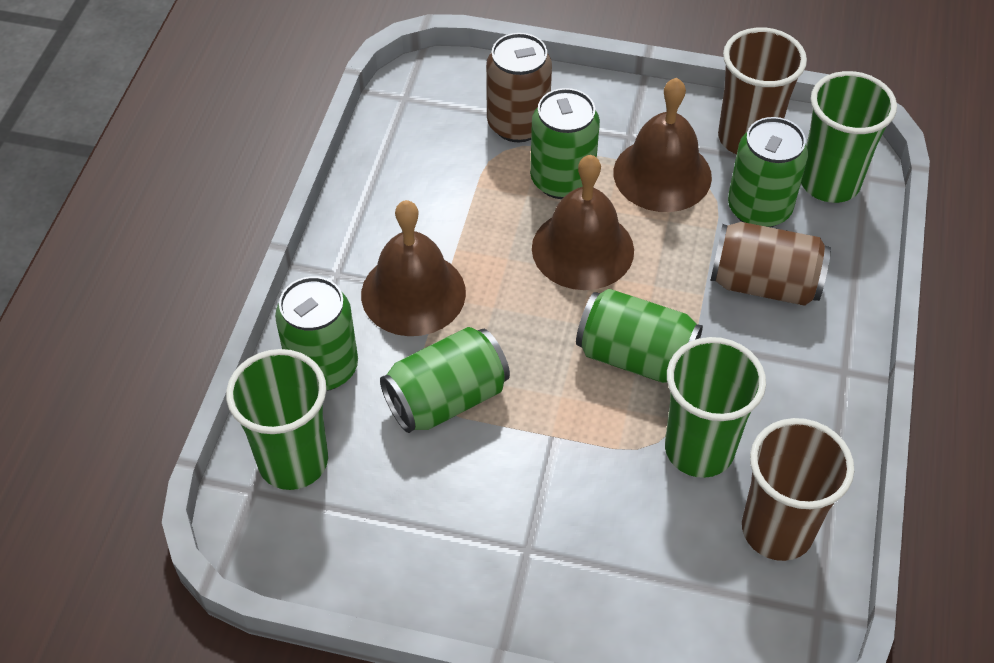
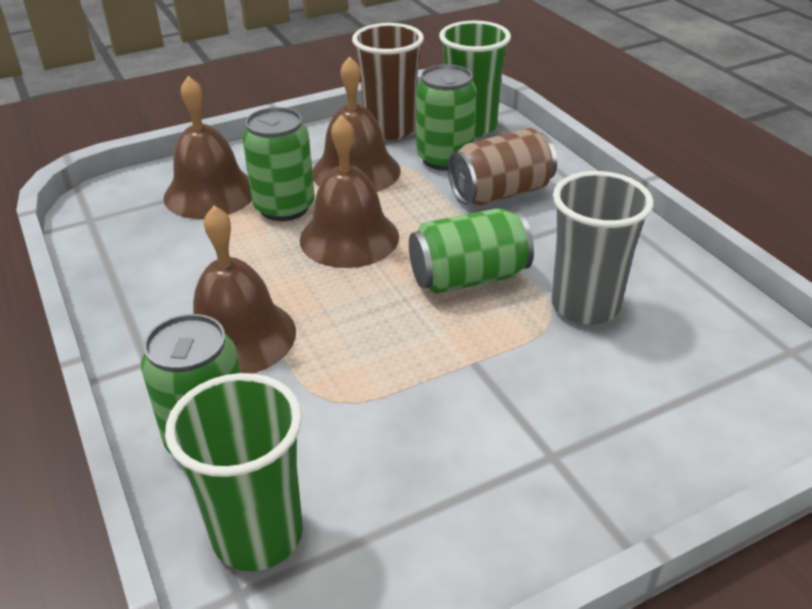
camera: 40 degrees left, 15 degrees down
green can [380,327,510,433] -> none
brown can [486,33,552,142] -> brown bell [163,76,252,219]
green cup [665,337,766,478] -> grey cup [551,171,654,325]
brown cup [742,418,854,561] -> none

